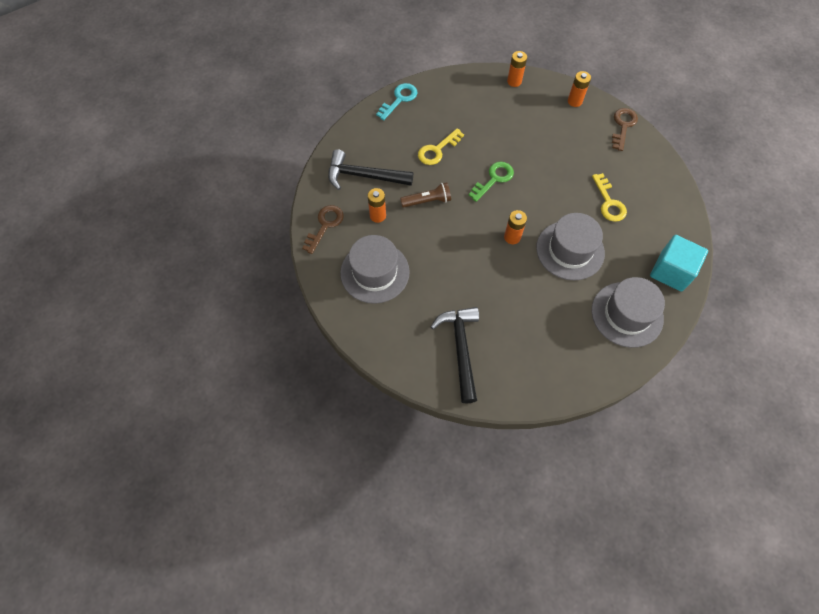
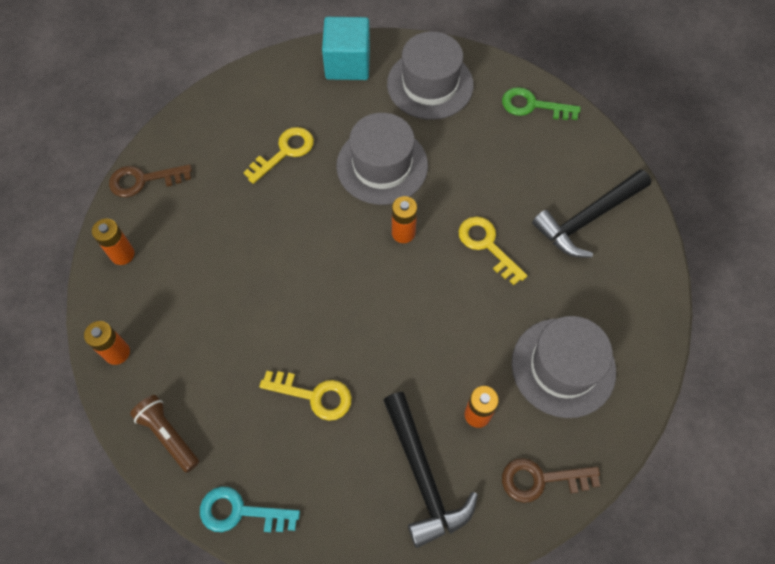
camera: 120 degrees left, 0 degrees up
brown flashlight [400,182,451,208] -> brown flashlight moved to [130,395,199,473]
green key [468,162,514,202] -> green key moved to [502,87,581,120]
none -> yellow key [459,217,527,285]

